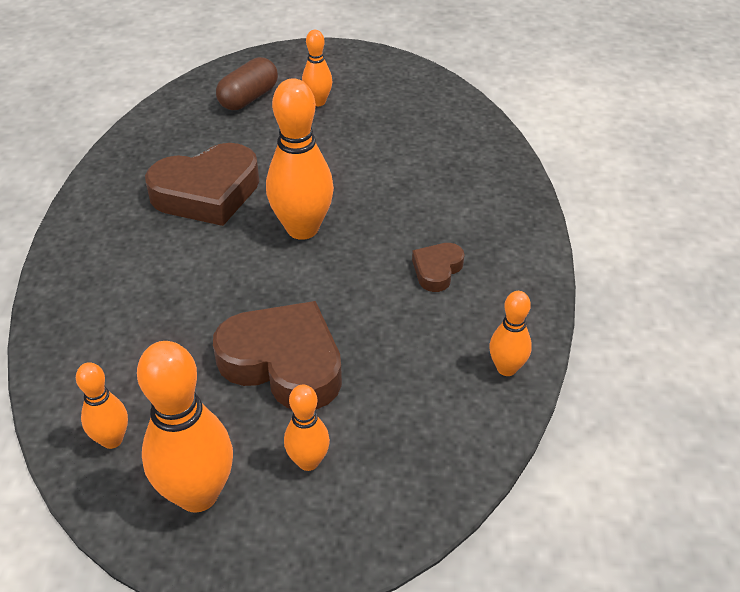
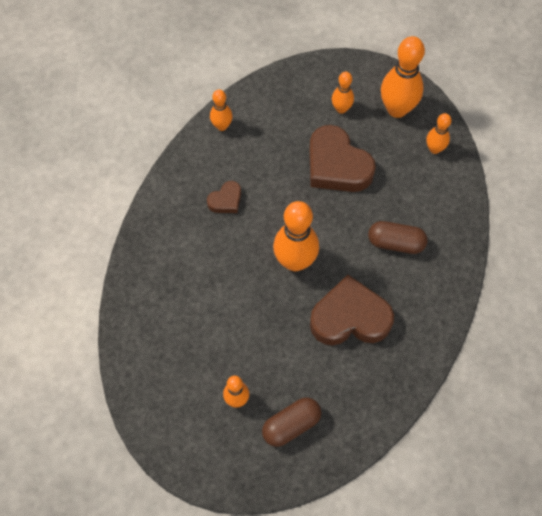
camera: 160 degrees left, 20 degrees up
none -> brown capsule [368,221,428,254]

